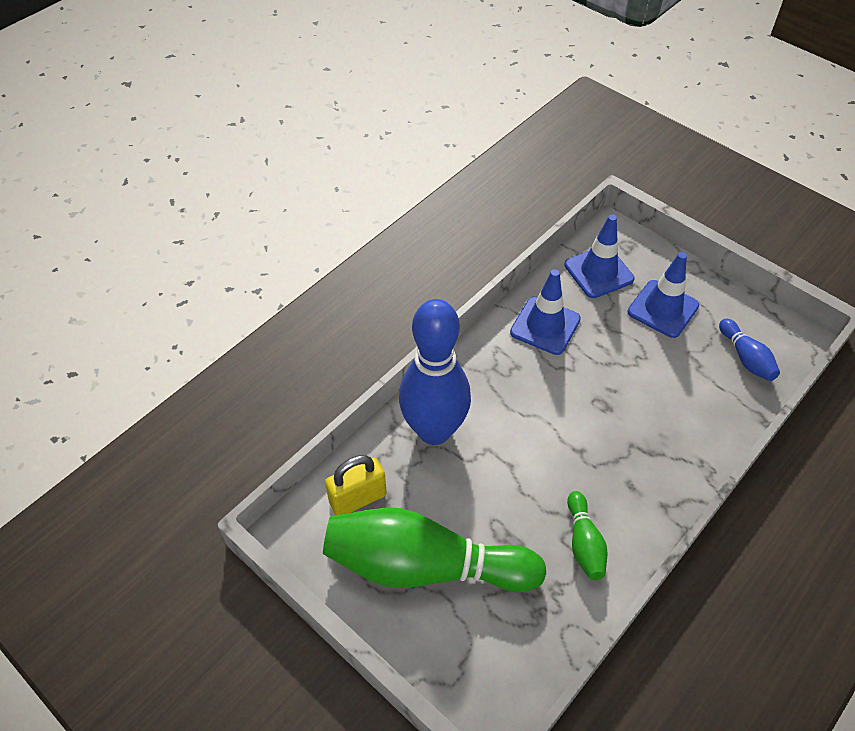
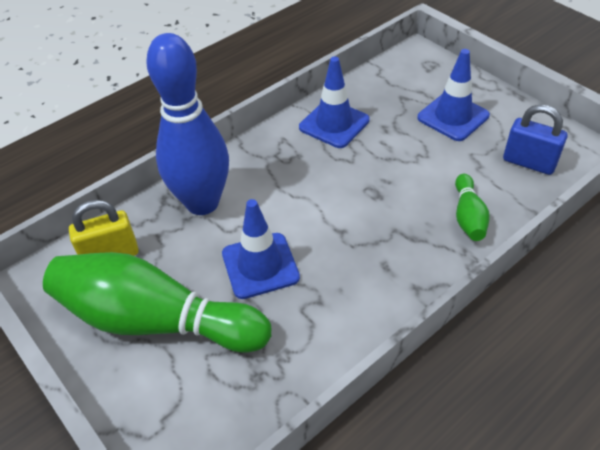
camera: 10 degrees right, 5 degrees down
blue traffic cone [564,214,634,298] -> blue traffic cone moved to [222,199,300,299]
green bowling pin [567,491,608,580] -> green bowling pin moved to [455,174,490,241]
blue bowling pin [719,319,780,381] -> blue padlock [503,105,567,175]

